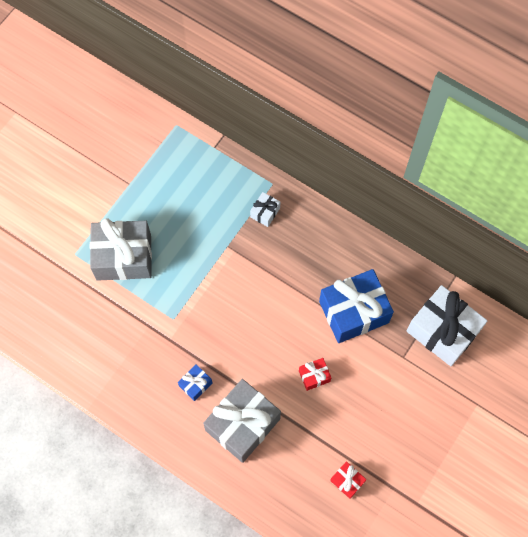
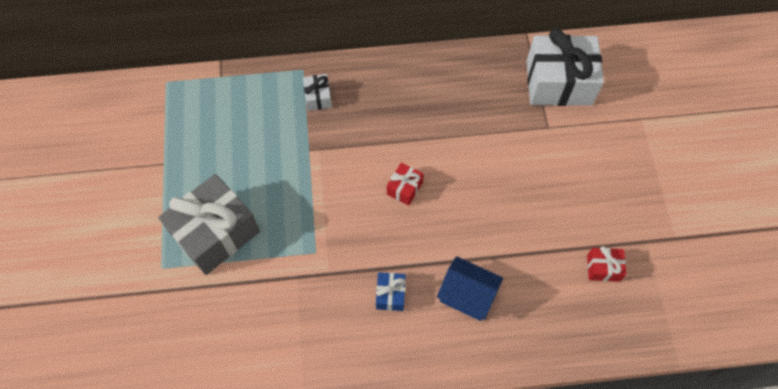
camera: 40 degrees left, 5 degrees down
grey gift [203,379,281,463] -> blue house [437,256,503,321]
red gift [299,358,331,391] -> red gift moved to [387,163,424,206]
blue gift [319,269,394,343] -> none

